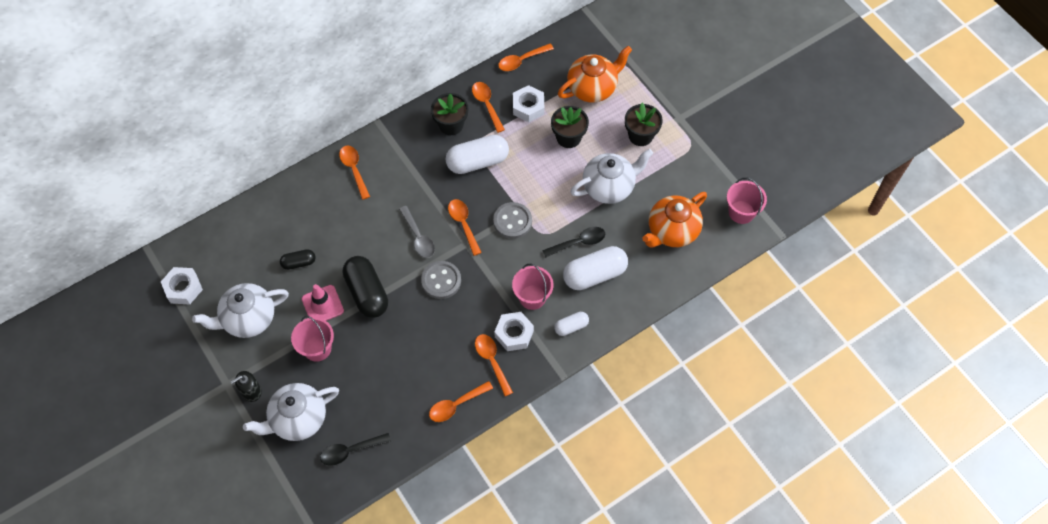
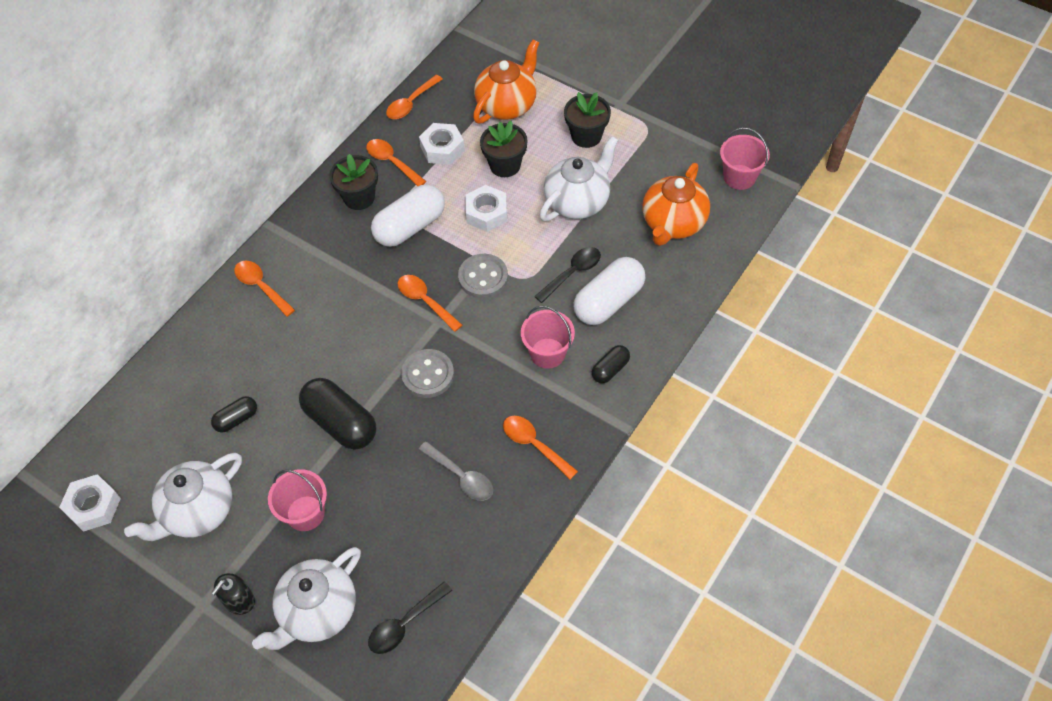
camera: 20 degrees left, 5 degrees down
pink traffic cone [302,284,344,321] -> none
grey spoon [399,206,435,258] -> grey spoon moved to [418,441,493,501]
orange spoon [429,381,493,422] -> none
white nut [494,312,534,351] -> white nut moved to [466,185,507,232]
white capsule [554,312,589,336] -> black capsule [592,345,630,383]

